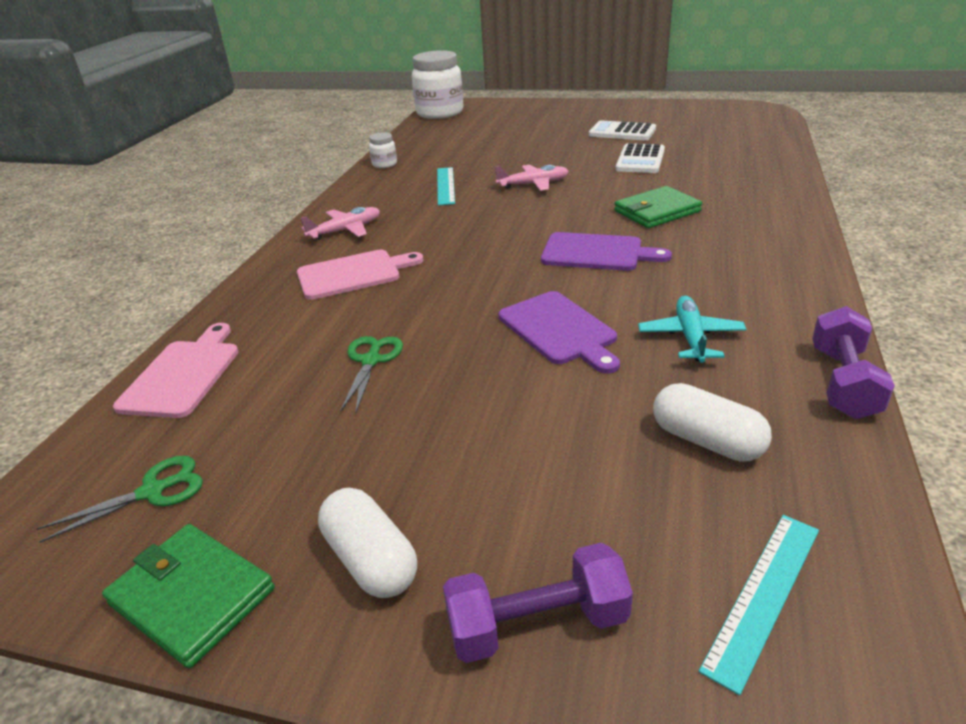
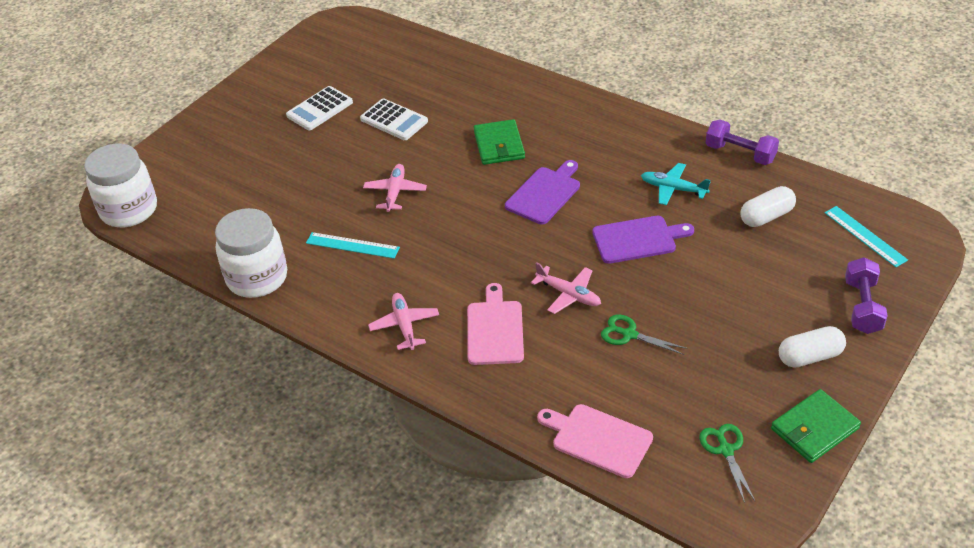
camera: 70 degrees left, 10 degrees up
white jar [369,132,397,168] -> white jar [215,208,287,298], size x2.25
none -> pink plane [531,262,601,314]

